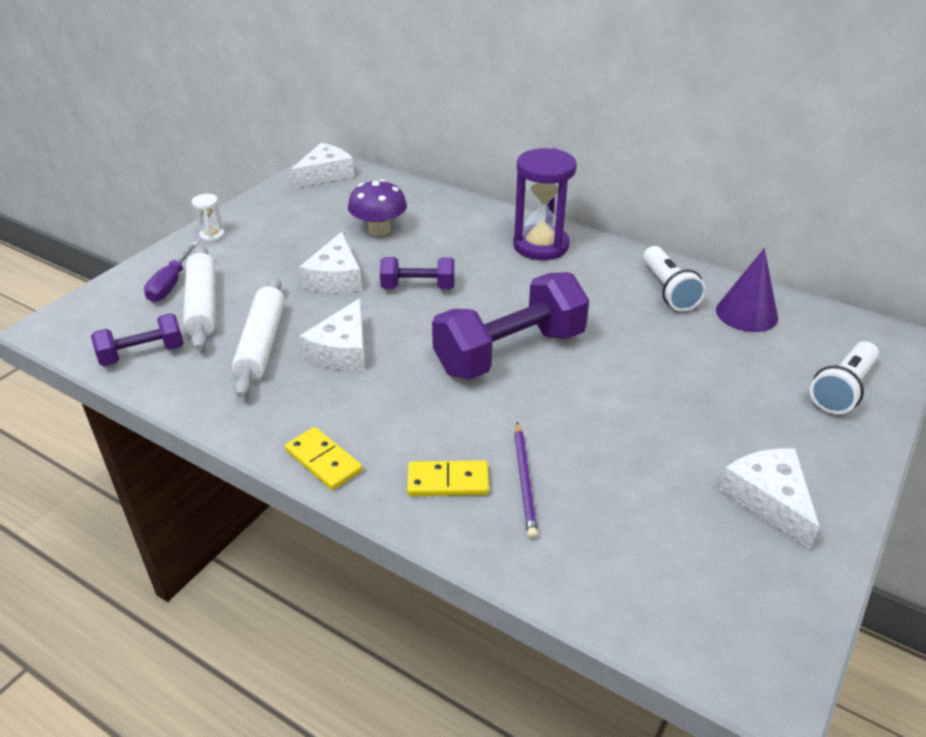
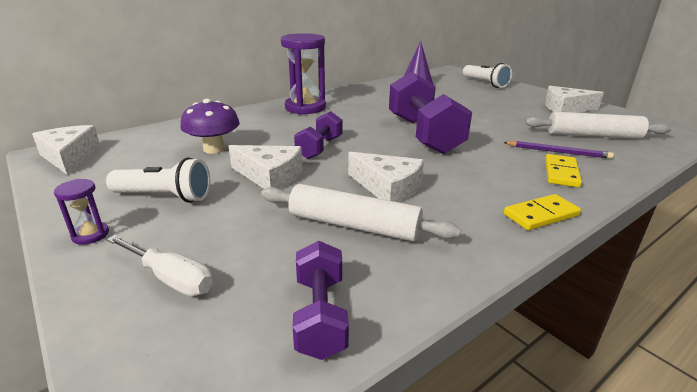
camera: 70 degrees left, 10 degrees down
purple screwdriver [144,242,199,302] -> white screwdriver [106,235,213,296]
white rolling pin [183,245,215,350] -> white rolling pin moved to [525,112,672,139]
white hourglass [192,194,225,242] -> purple hourglass [54,179,109,245]
white flashlight [643,246,706,311] -> white flashlight moved to [106,157,210,203]

